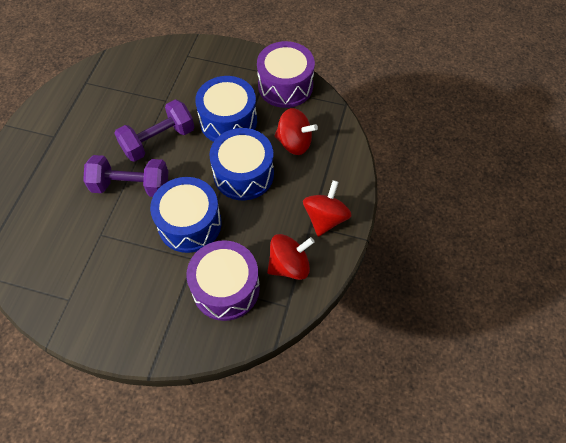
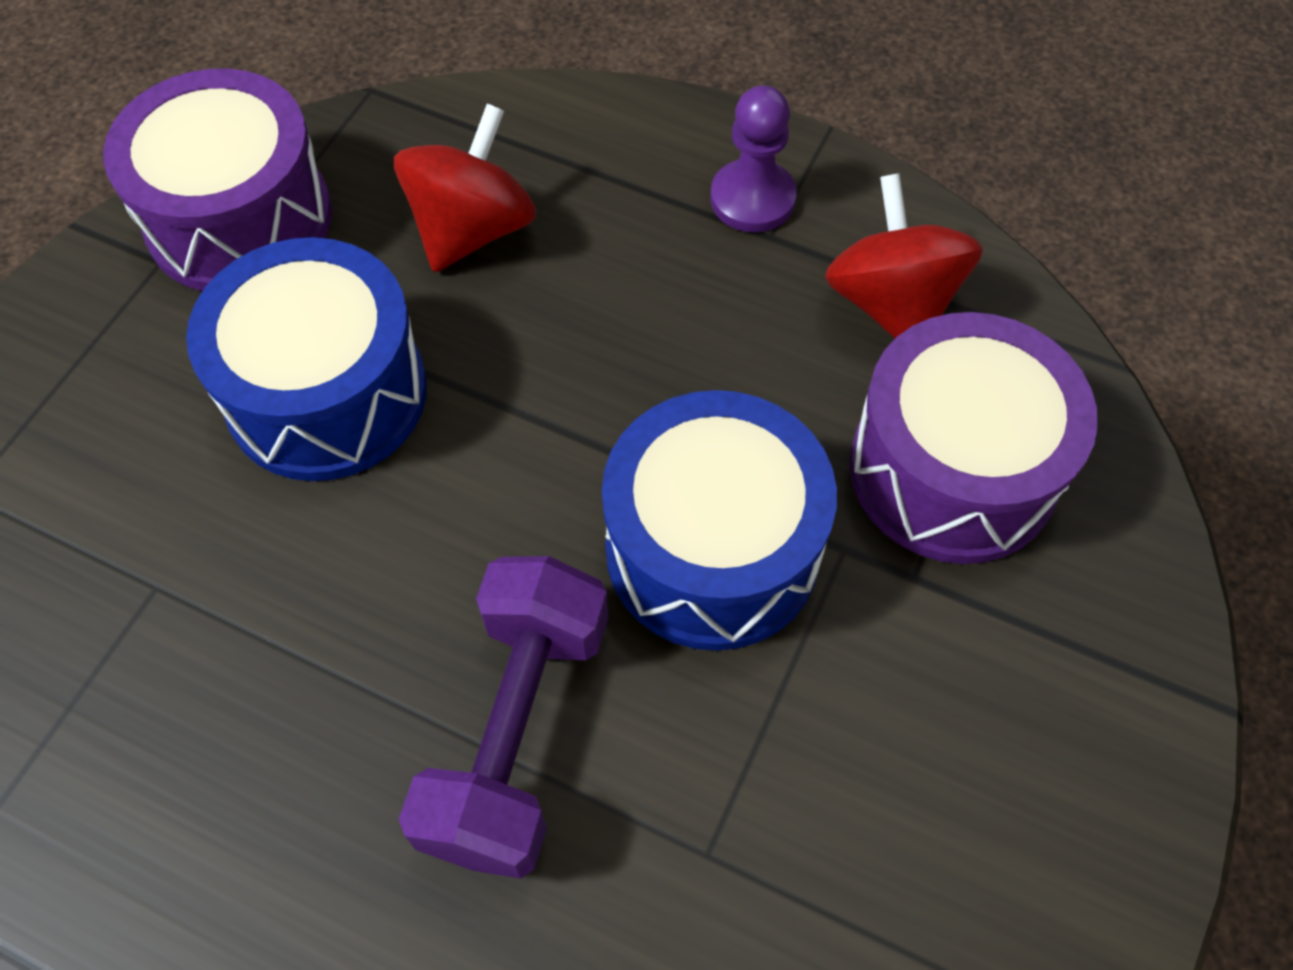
camera: 80 degrees left, 0 degrees up
purple dumbbell [114,99,194,162] -> none
blue drum [209,128,274,200] -> none
red spinning top [303,180,352,237] -> purple pawn [710,85,797,232]

